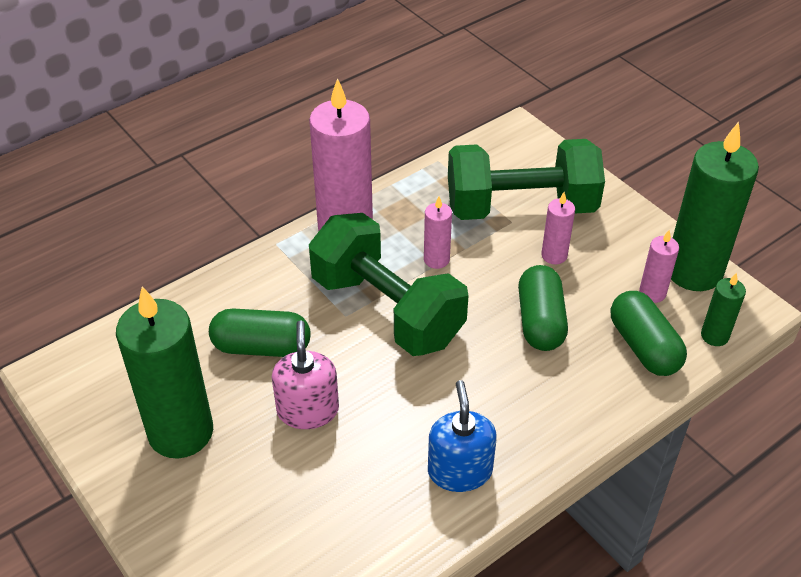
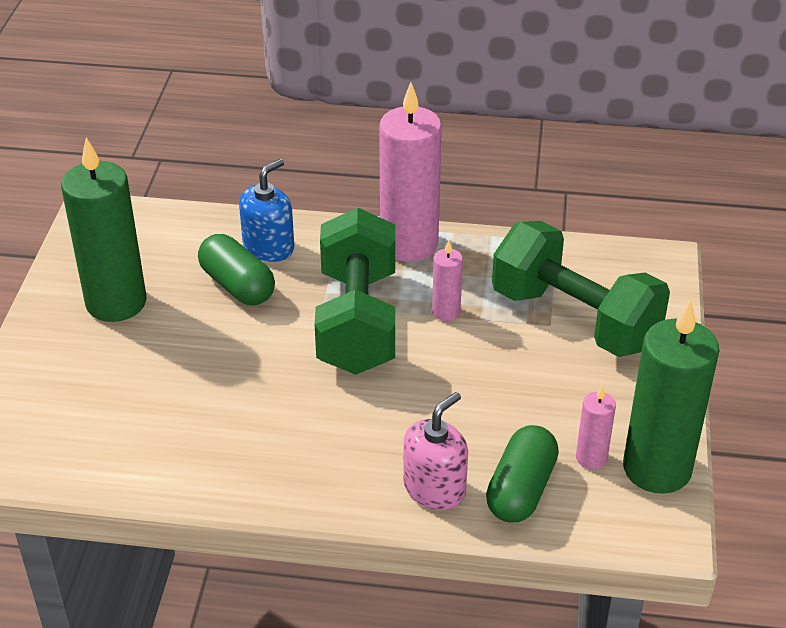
camera: 45 degrees right, 5 degrees down
pink soap dispenser [272,321,339,429] -> pink soap dispenser moved to [403,392,468,510]
blue soap dispenser [428,380,497,492] -> blue soap dispenser moved to [239,159,294,262]
green capsule [518,265,568,351] -> none
pink candle [541,192,575,265] -> none
green candle [701,273,746,346] -> none

